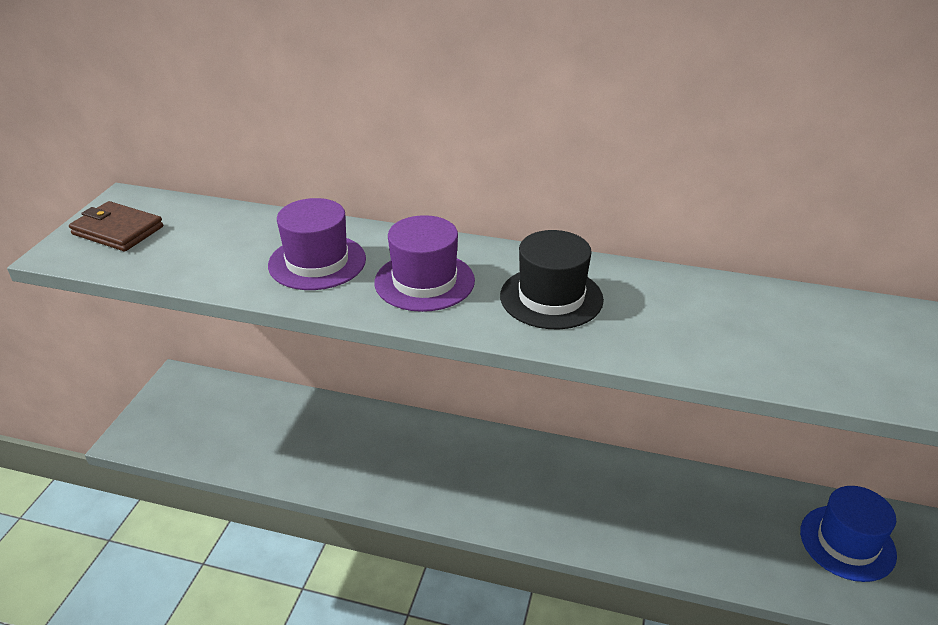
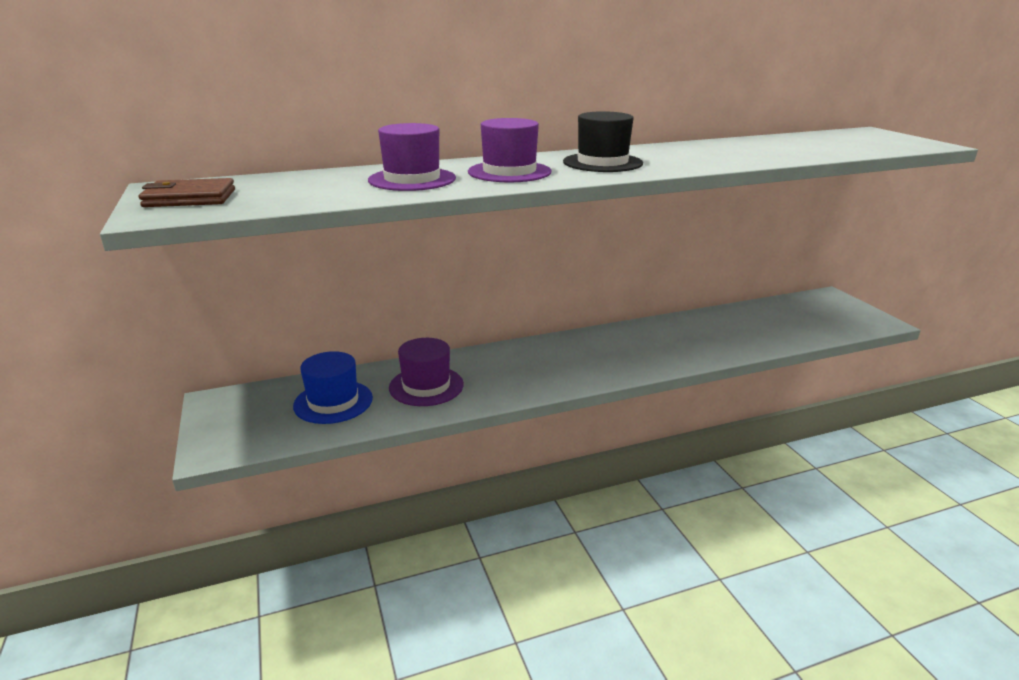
camera: 35 degrees left, 10 degrees down
blue hat [800,486,897,582] -> blue hat moved to [293,351,373,424]
none -> purple hat [389,338,464,406]

